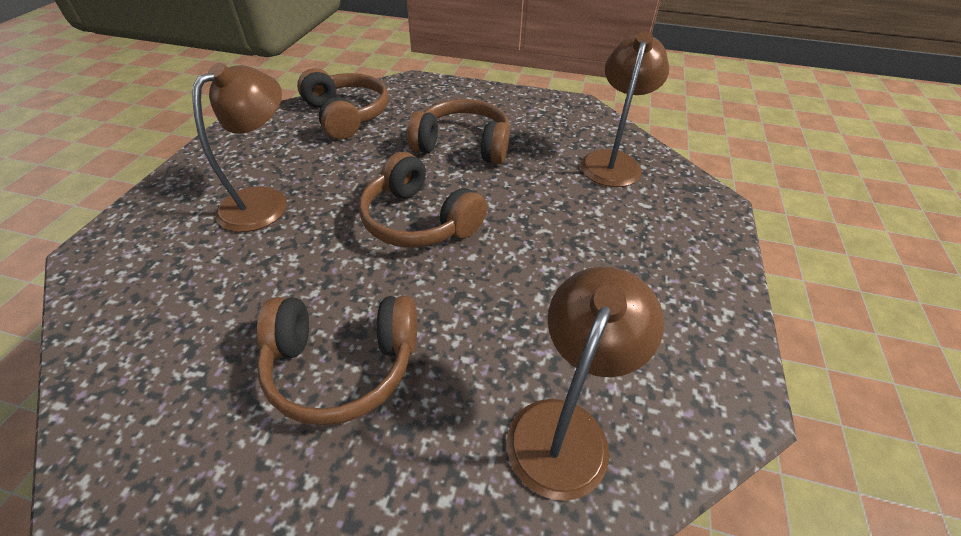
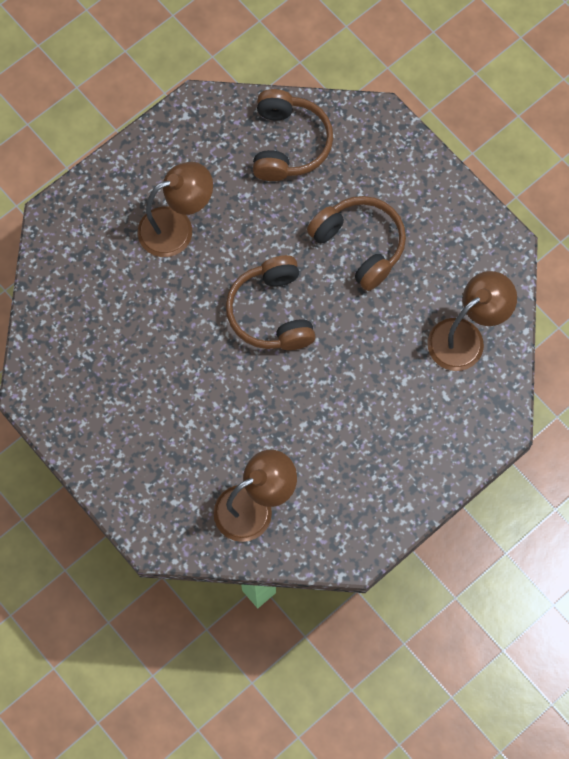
camera: 35 degrees right, 25 degrees up
brown headphones [257,296,417,426] -> none

